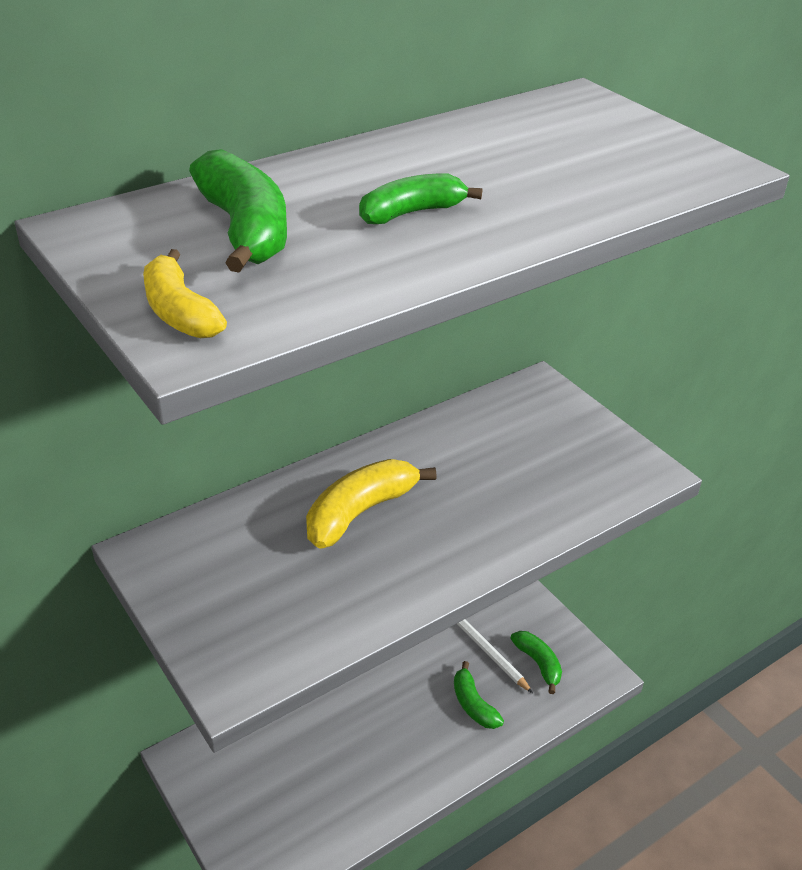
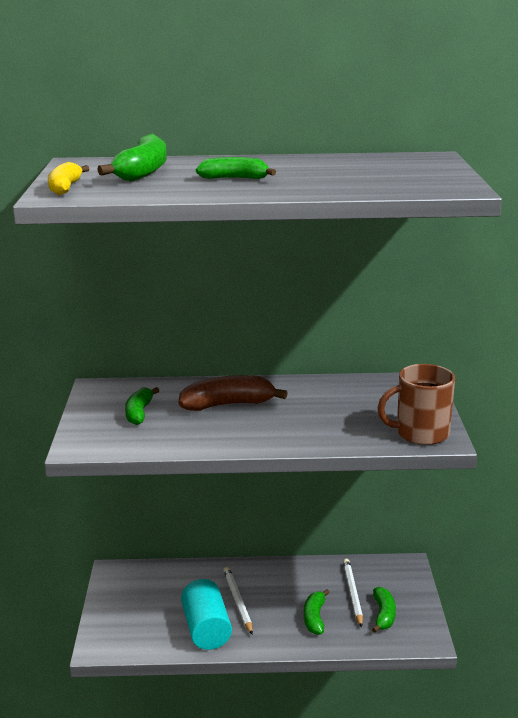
camera: 35 degrees right, 15 degrees down
yellow banana [306,459,437,549] -> brown banana [179,375,288,411]
none -> green banana [125,387,160,425]
none -> turquoise cylinder [181,579,232,650]
none -> white pencil [223,567,253,634]
none -> brown mug [377,364,455,445]

